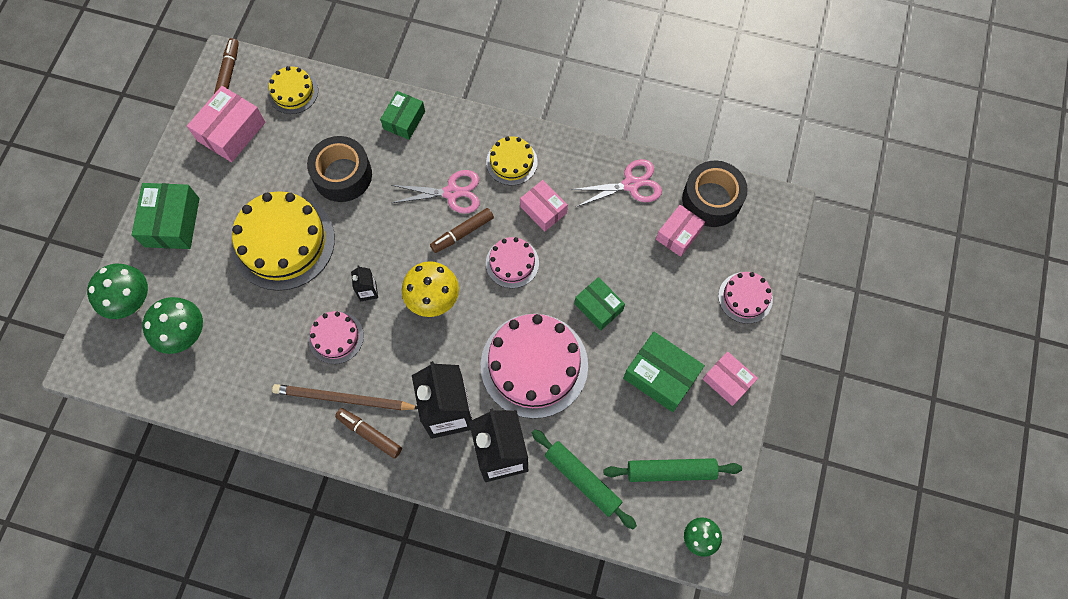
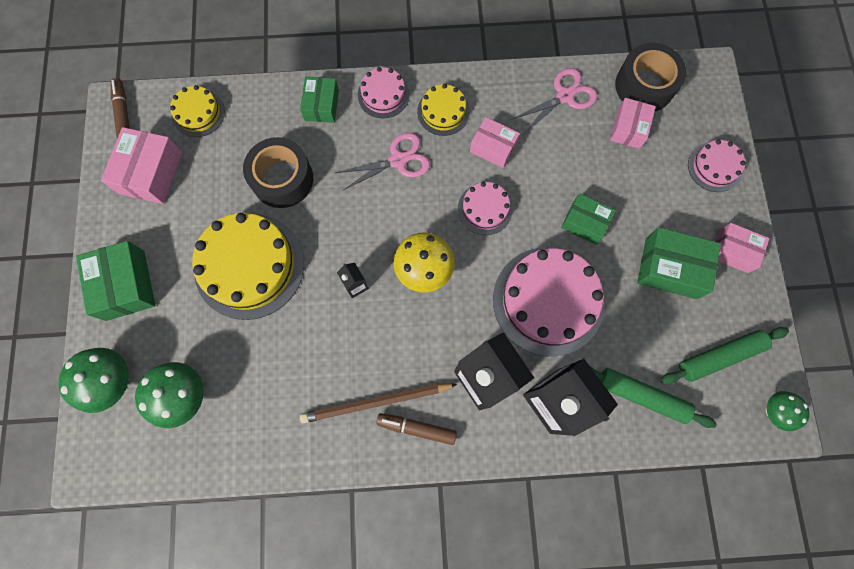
camera: 20 degrees left, 5 degrees up
pink cake [308,311,364,364] -> pink cake moved to [358,67,410,118]
brown marker [430,208,494,253] -> none

